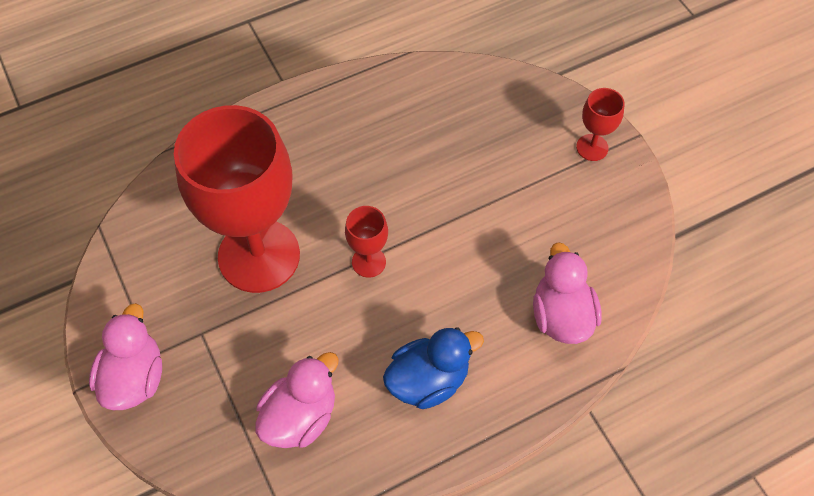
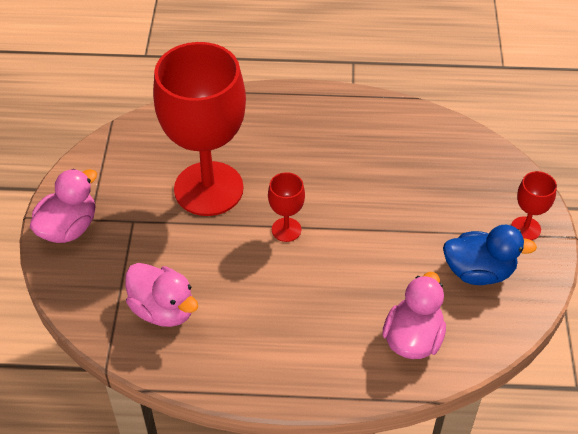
camera: 30 degrees right, 10 degrees down
pink duck [255,352,339,448] -> pink duck turned 60 degrees clockwise [125,263,198,327]
blue duck [383,327,484,409] -> blue duck moved to [443,225,537,285]

